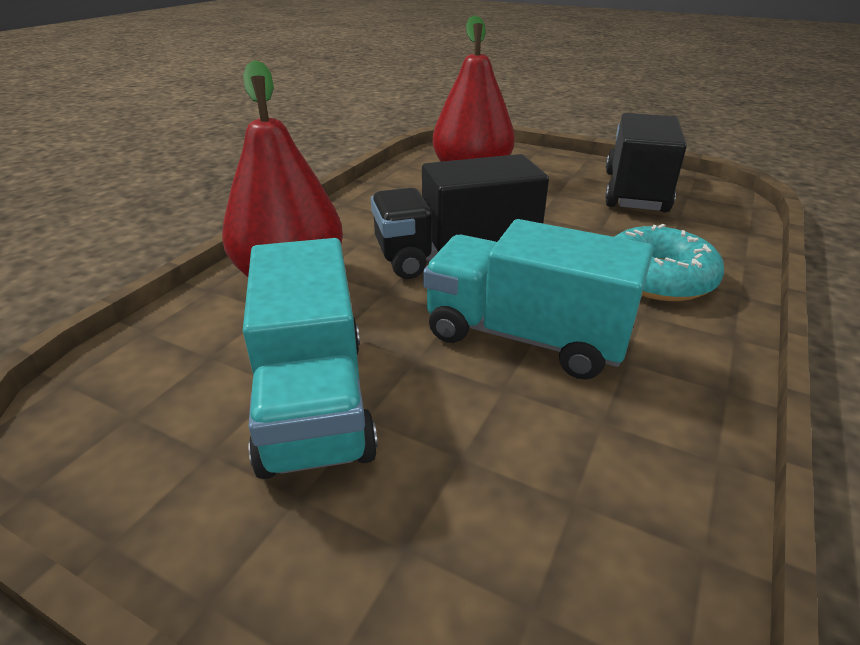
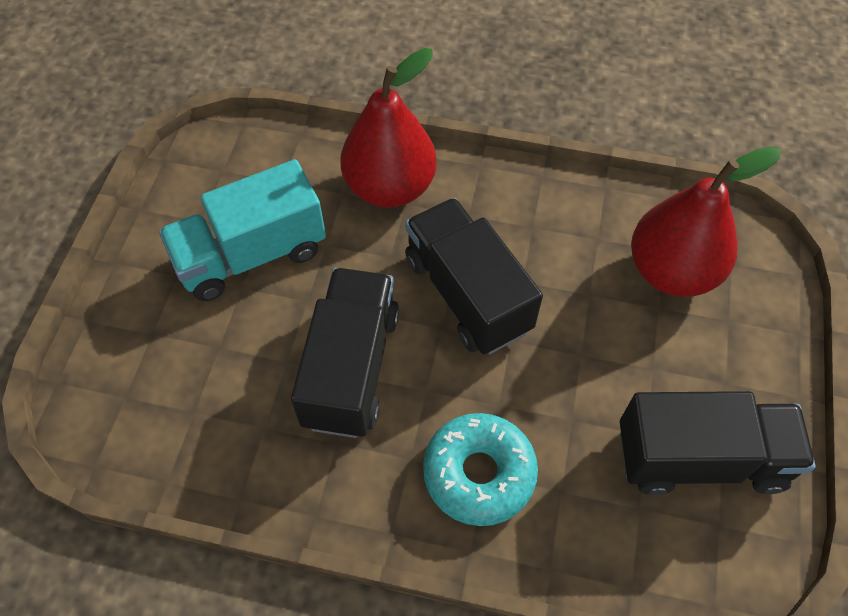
camera: 75 degrees right, 25 degrees up
turquoise truck [423,219,653,380] -> black truck [291,268,399,438]

